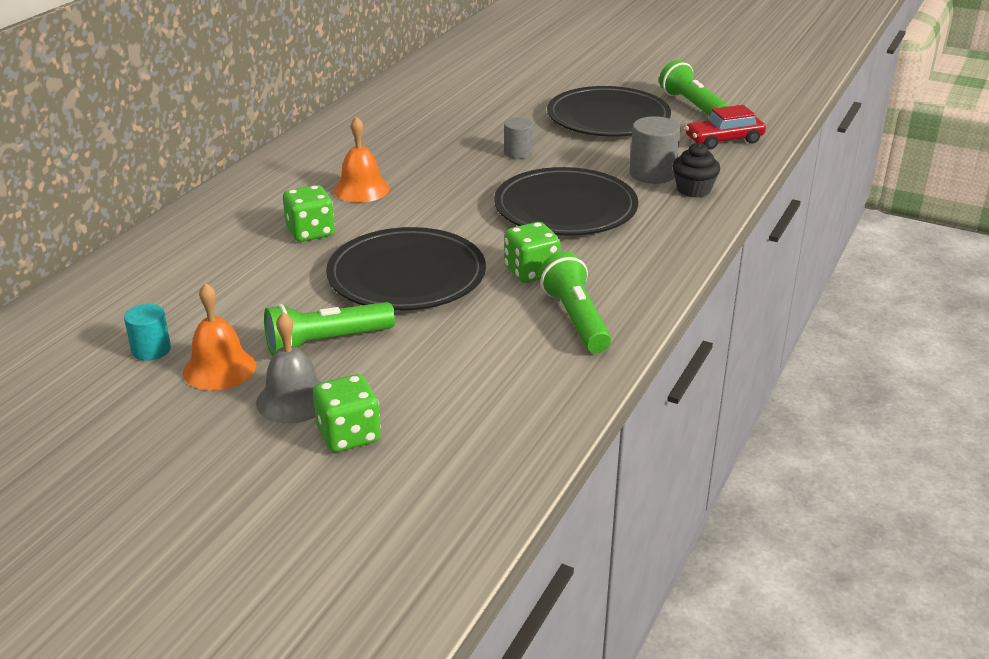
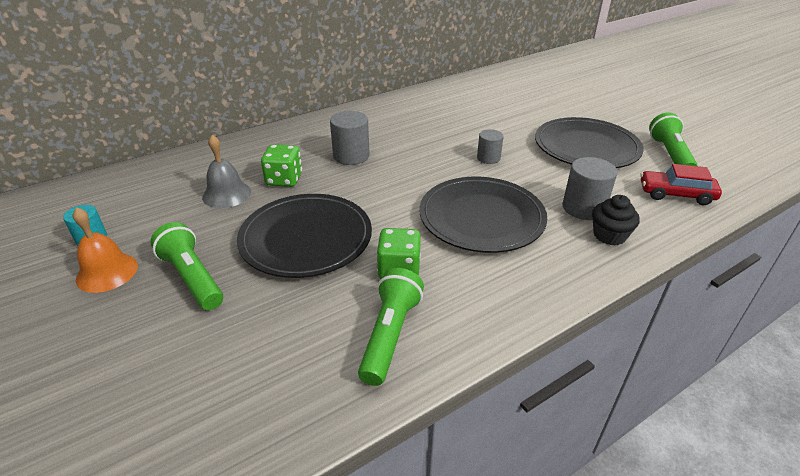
camera: 30 degrees right, 5 degrees up
grey bell [256,312,322,423] -> grey bell moved to [202,135,251,208]
green flashlight [264,302,395,356] -> green flashlight turned 45 degrees clockwise [150,222,223,310]
green dice [313,374,381,452] -> none
orange bell [334,116,390,203] -> grey cylinder [330,111,370,165]

